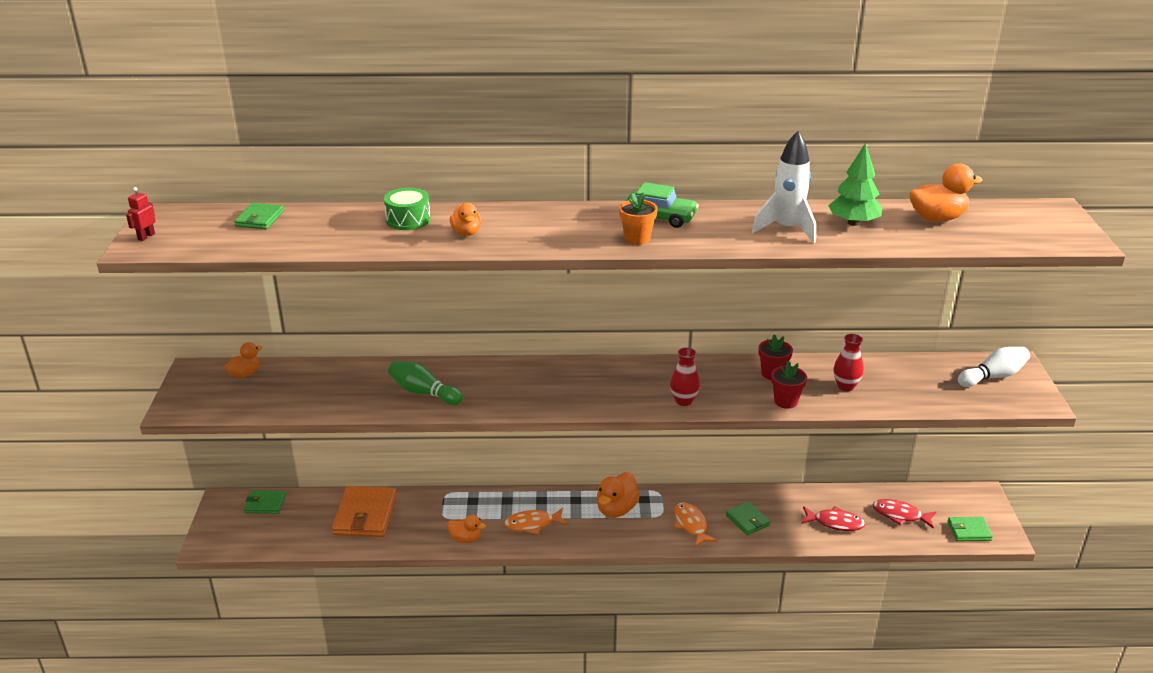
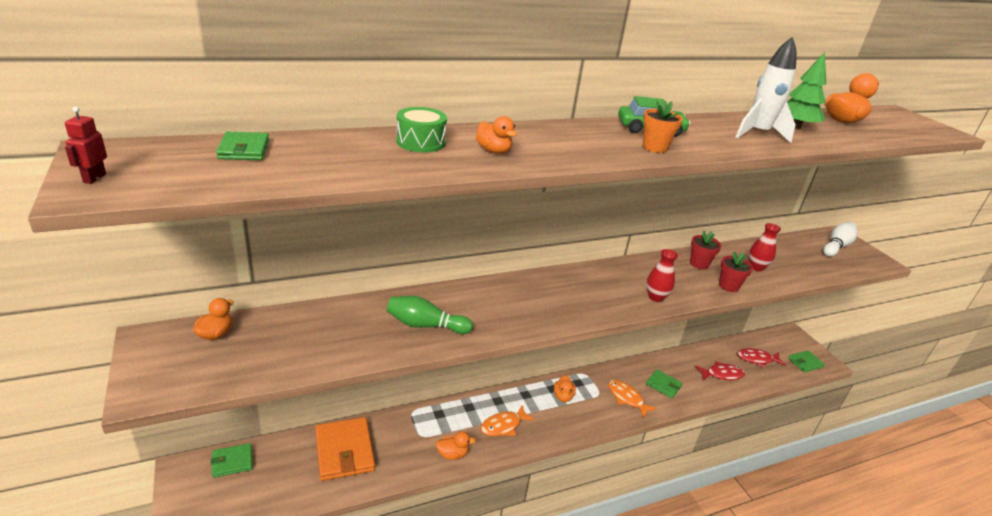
camera: 25 degrees left, 0 degrees up
orange duck [597,472,640,518] -> orange duck [554,375,576,402], size x0.63

